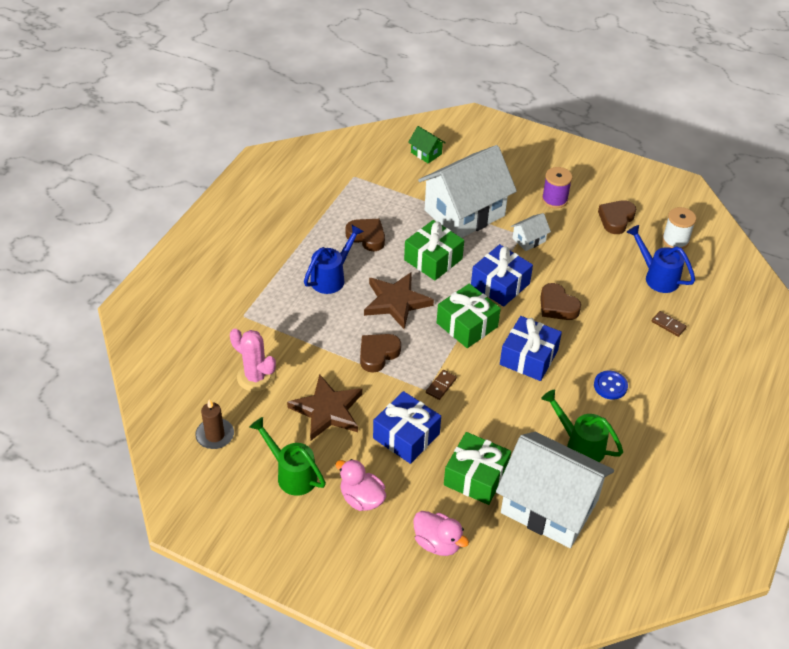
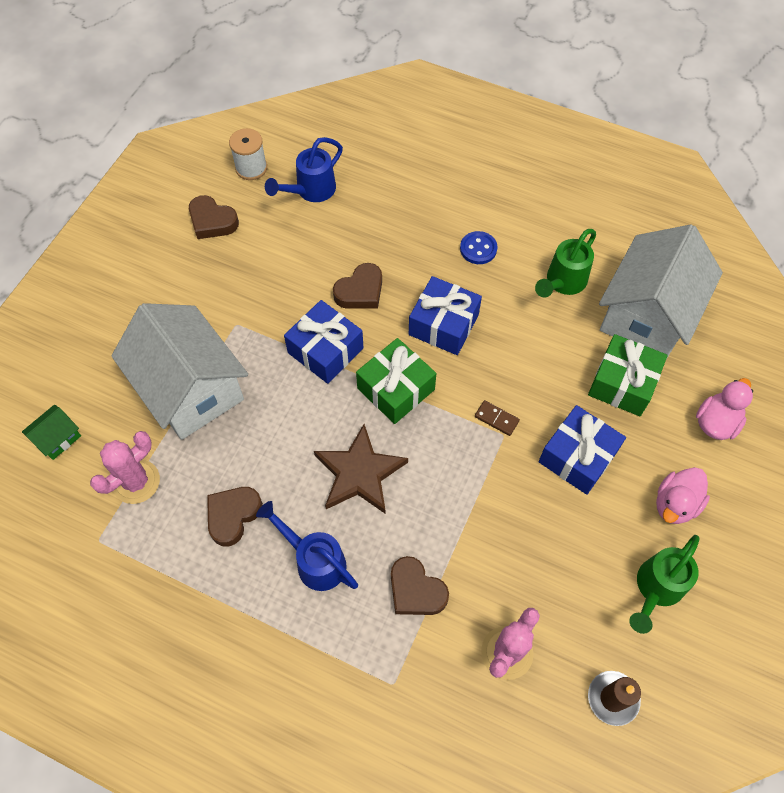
camera: 90 degrees left, 15 degrees up
brown star [287,374,362,440] -> none
brown heart [360,334,401,373] -> brown heart moved to [391,556,449,615]
green gift [404,220,464,280] -> none
white house [511,213,551,251] -> none
purple spool [542,167,572,208] -> none
brown domino [652,311,687,337] -> none
none -> pink cactus [90,431,160,504]

